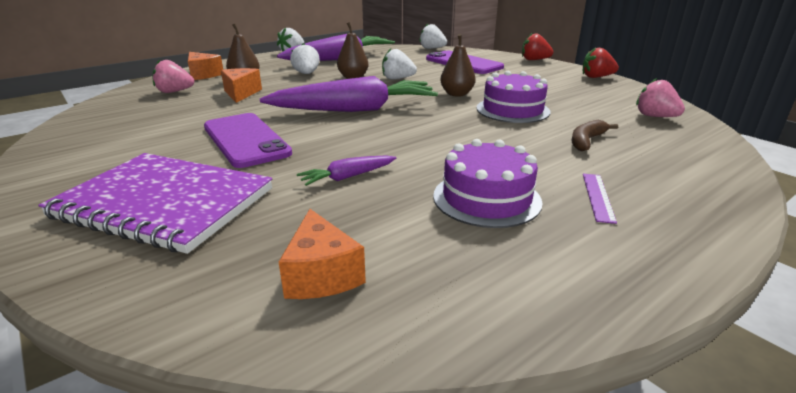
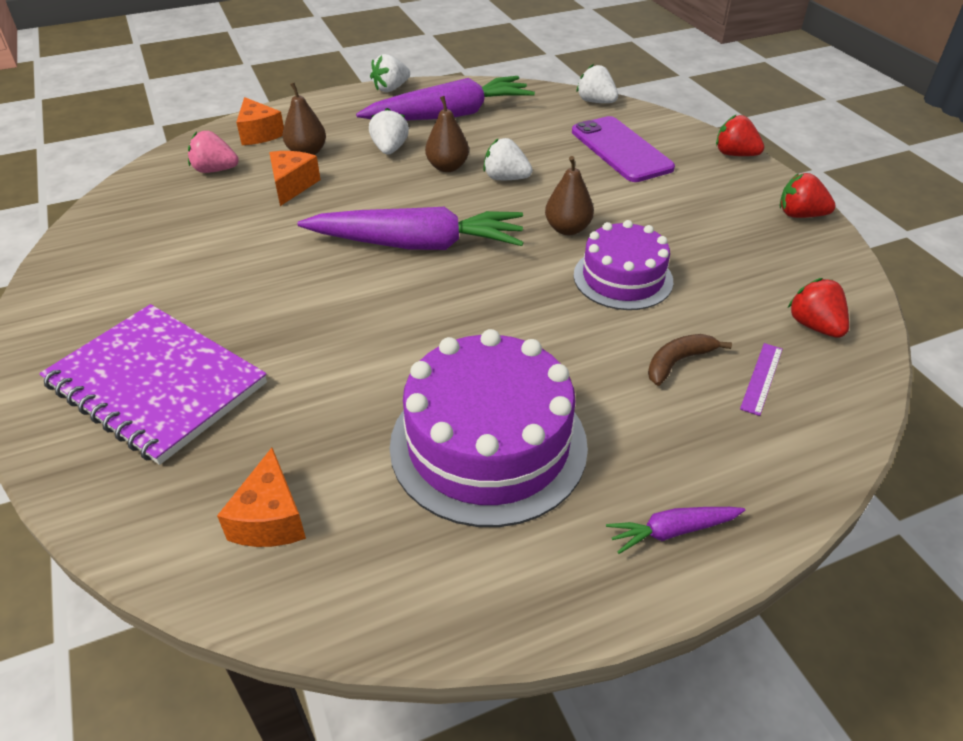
camera: 15 degrees right, 15 degrees up
purple phone [204,113,292,168] -> none
purple carrot [297,156,396,186] -> purple carrot moved to [606,507,745,554]
purple cake [433,139,543,228] -> purple cake [390,329,588,527], size x1.60
purple ruler [583,174,617,224] -> purple ruler moved to [740,343,783,416]
pink strawberry [636,78,685,117] -> red strawberry [788,278,849,338]

